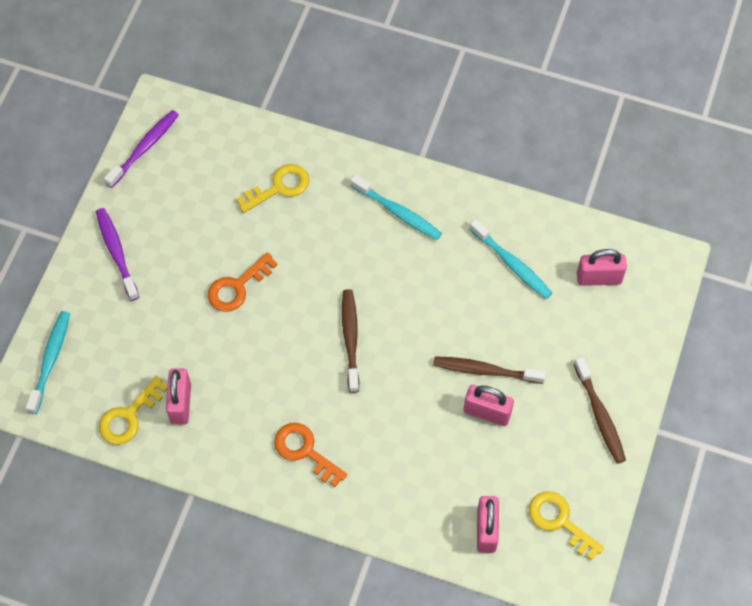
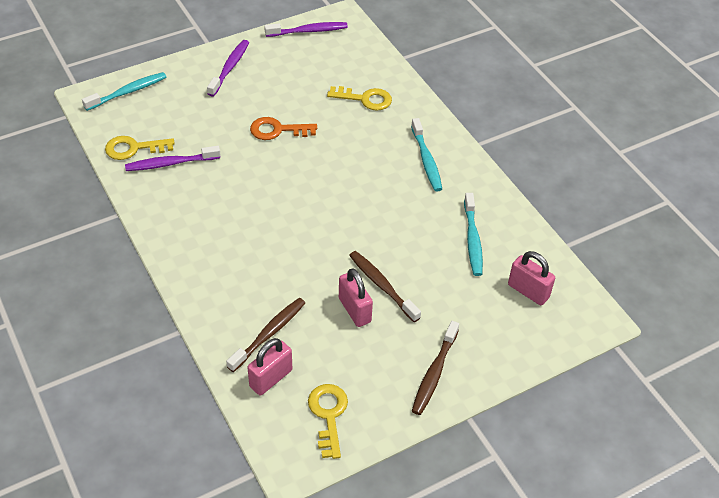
camera: 40 degrees right, 15 degrees down
pink padlock [166,368,191,424] -> purple toothbrush [125,146,221,171]
orange key [274,423,347,487] -> none
brown toothbrush [342,289,360,393] -> brown toothbrush moved to [226,298,305,372]

